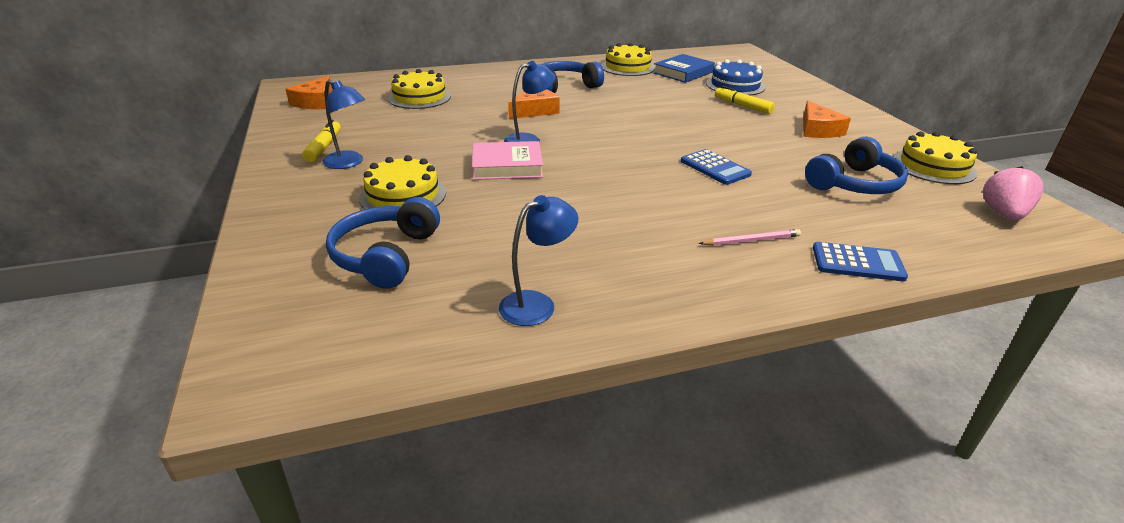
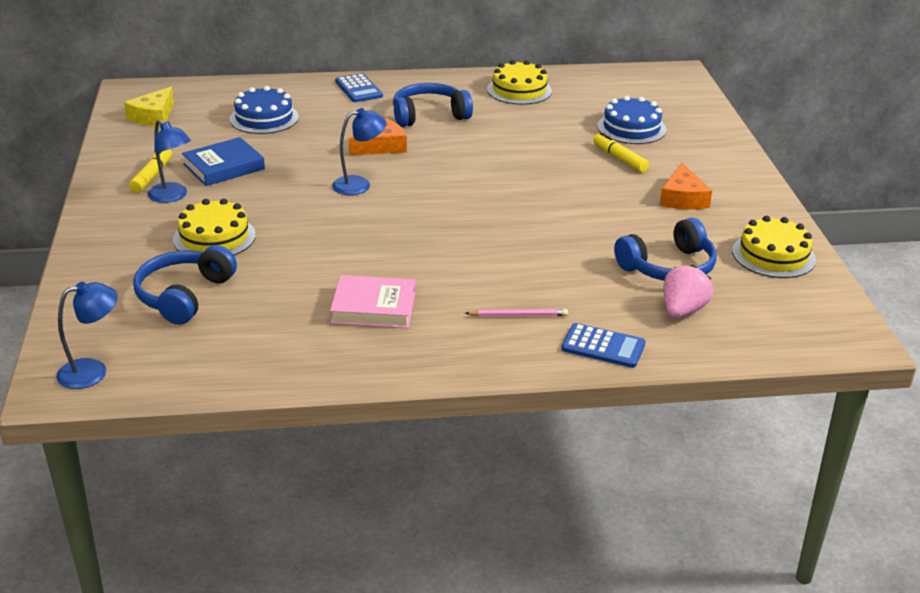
camera: 10 degrees right, 0 degrees up
orange cheese [286,76,332,109] -> yellow cheese [124,87,174,127]
yellow cake [388,69,451,109] -> blue cake [229,86,299,134]
pink book [472,141,543,180] -> pink book moved to [330,275,416,328]
blue lamp [499,195,578,326] -> blue lamp moved to [56,282,118,389]
blue book [653,54,715,83] -> blue book moved to [182,137,265,186]
blue calculator [681,149,752,185] -> blue calculator moved to [335,73,383,102]
pink strawberry [983,166,1044,220] -> pink strawberry moved to [663,265,713,318]

